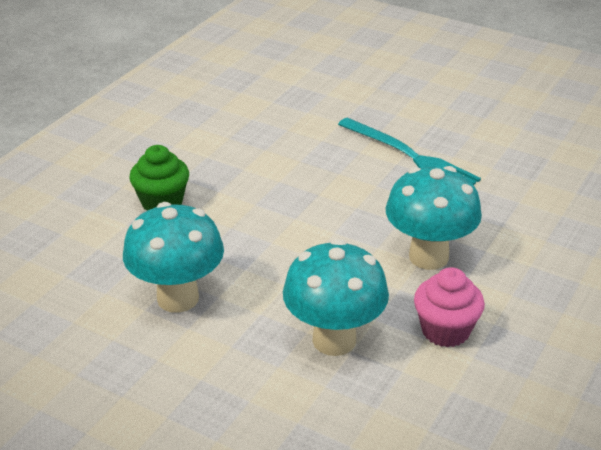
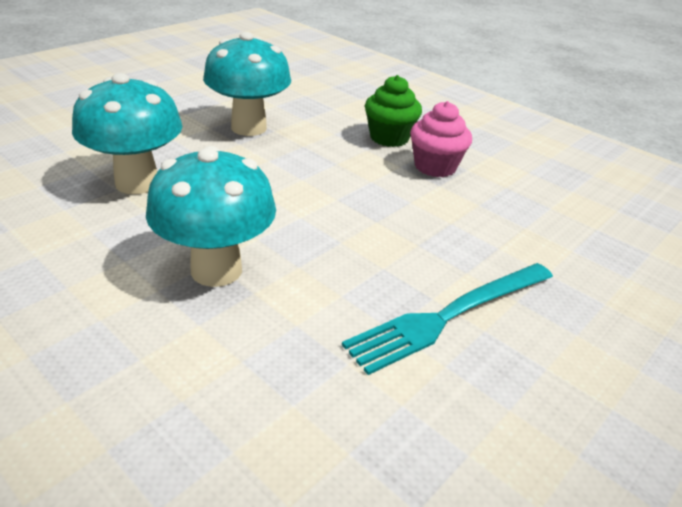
camera: 100 degrees right, 0 degrees up
pink cupcake [414,267,485,347] -> pink cupcake moved to [410,101,472,177]

